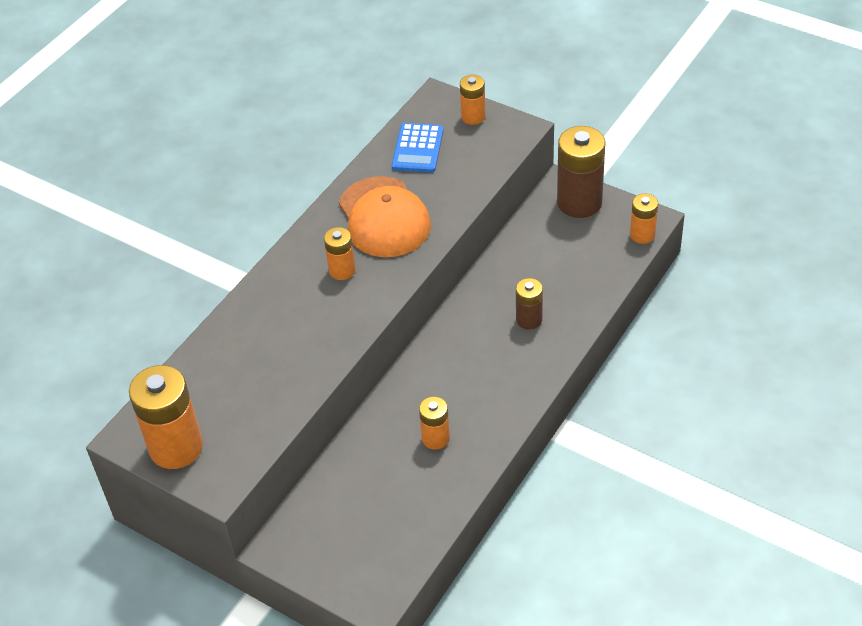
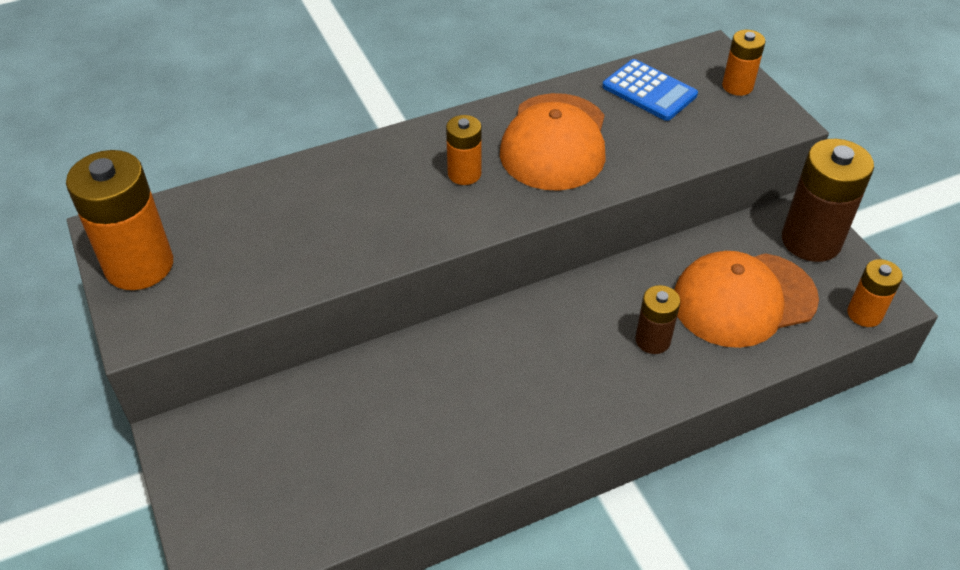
camera: 30 degrees right, 0 degrees up
blue calculator [391,123,444,173] -> blue calculator turned 90 degrees counterclockwise [602,59,698,121]
orange battery [419,396,450,450] -> none
none -> orange cap [674,251,819,348]

